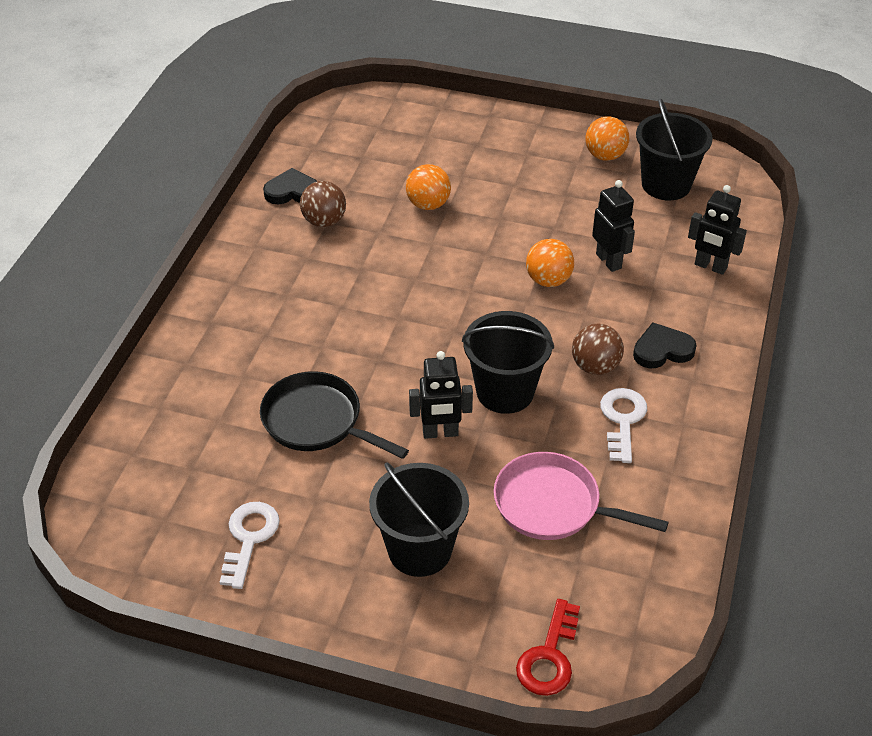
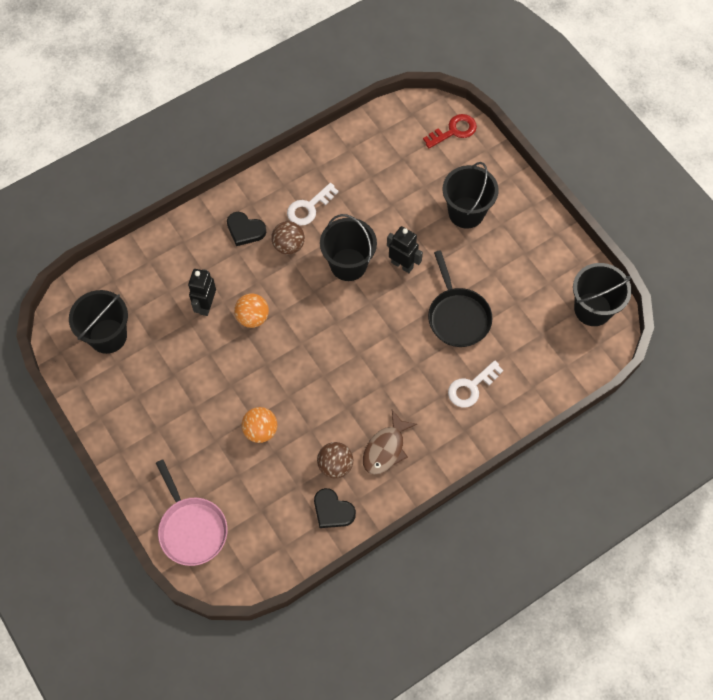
camera: 140 degrees left, 20 degrees up
white key [220,502,280,589] -> white key moved to [448,360,503,408]
pink pan [494,452,669,540] -> pink pan moved to [156,459,227,566]
orange ball [585,116,629,161] -> none
black robot [688,185,747,275] -> none
none -> brown fish [363,410,417,475]
none -> black bucket [573,263,632,326]

